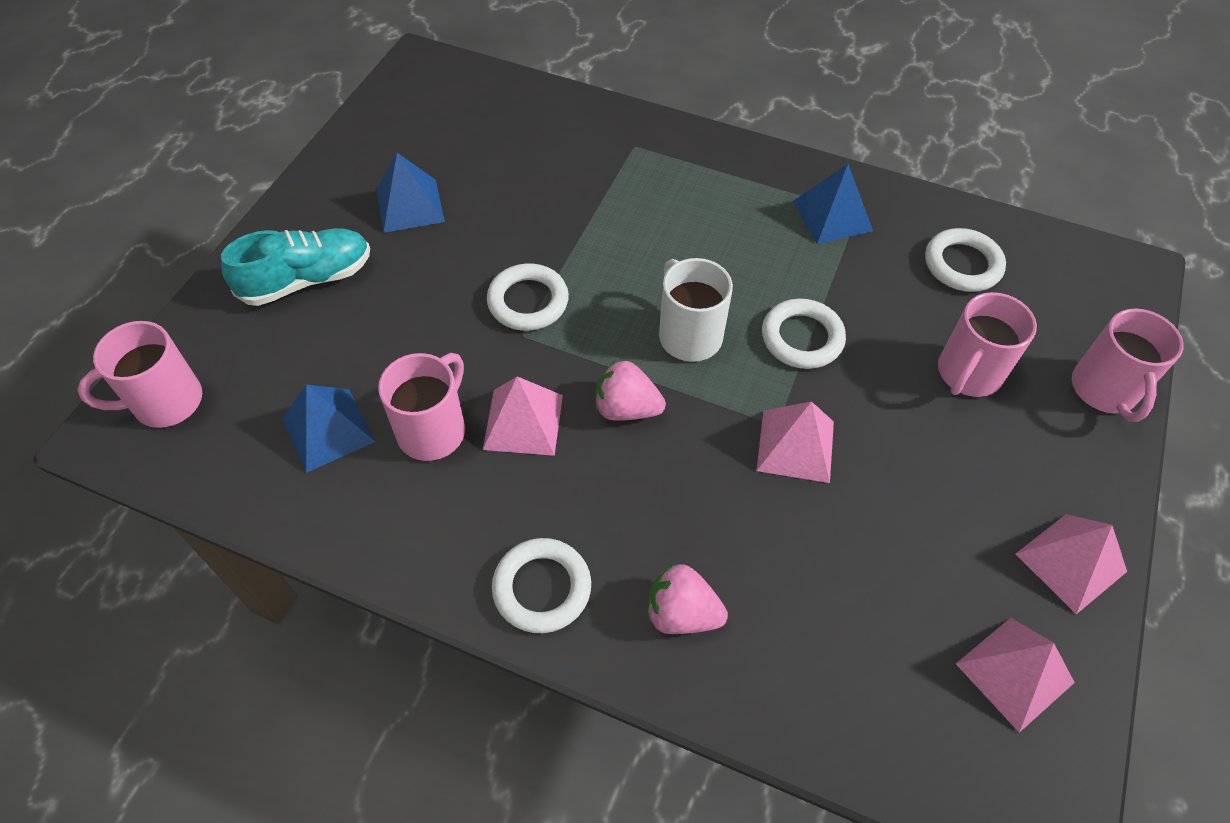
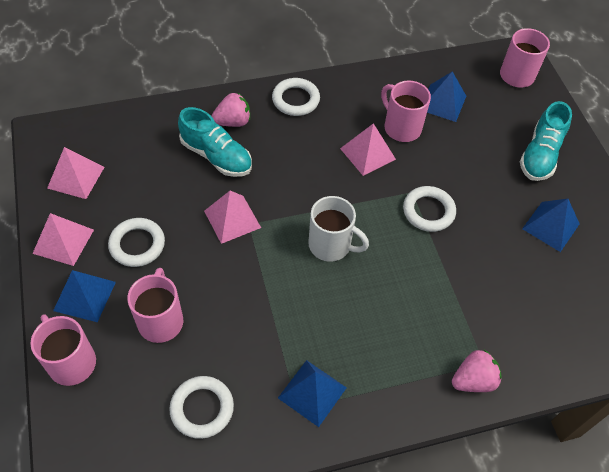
camera: 140 degrees right, 0 degrees up
pink mug [378,353,465,461] -> pink mug turned 150 degrees clockwise [381,80,431,142]
pink strawberry [595,360,666,421] -> pink strawberry moved to [452,350,502,392]
white ring [762,298,846,369] -> white ring moved to [108,218,165,267]
none -> blue pyramid [53,270,116,322]
none -> turquoise shoe [178,107,252,177]

